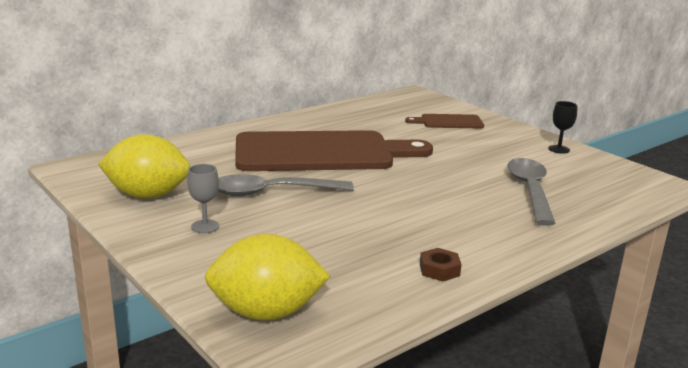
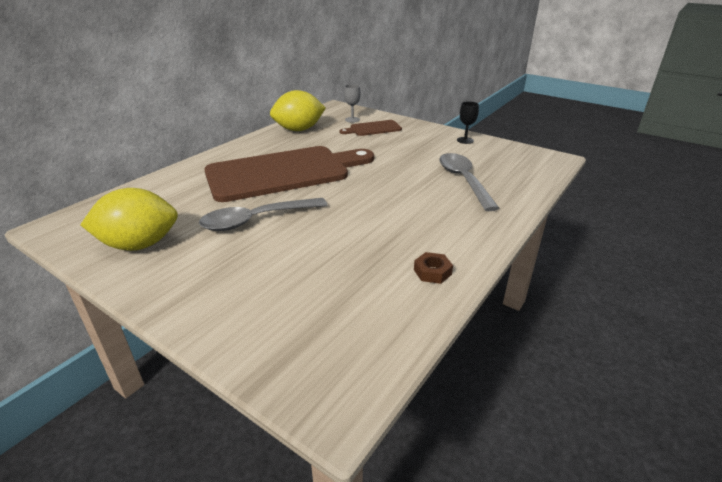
camera: 15 degrees left, 10 degrees up
grey goblet [187,164,219,233] -> grey goblet moved to [344,84,361,123]
yellow lemon [205,234,330,321] -> yellow lemon moved to [270,90,326,131]

